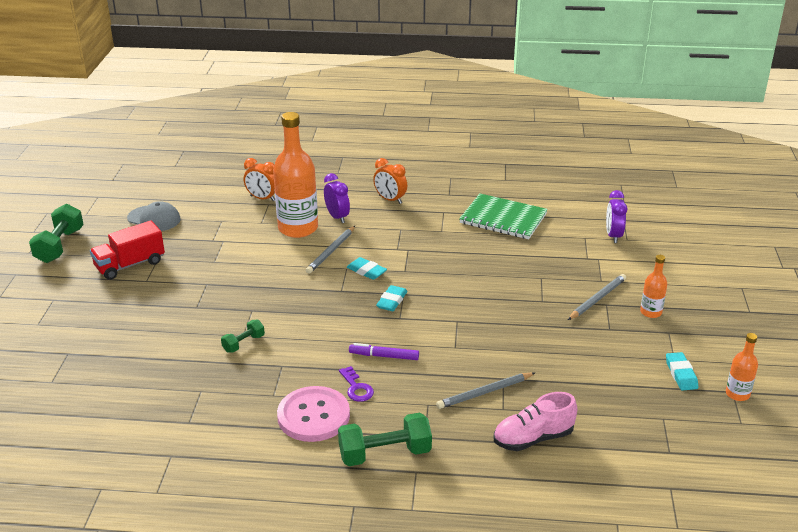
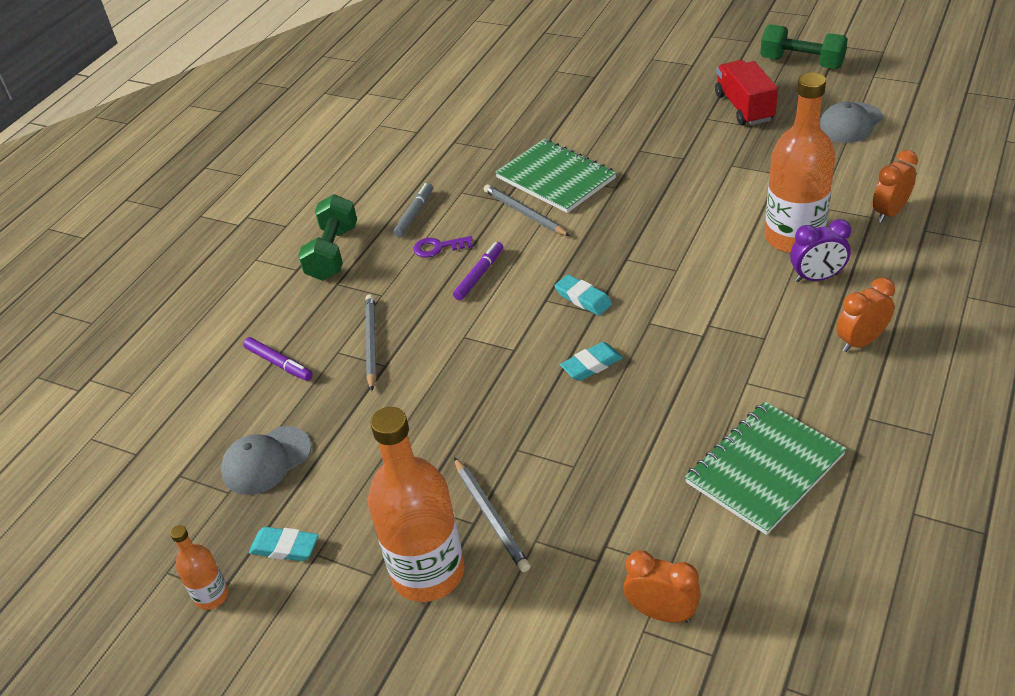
camera: 115 degrees right, 10 degrees up
green dumbbell [221,320,265,353] -> green notebook [495,139,617,213]
pink button [277,386,350,442] -> grey marker [393,183,433,237]
grey pencil [306,226,355,274] -> grey pencil moved to [484,184,570,236]
turquoise eraser [347,257,387,280] -> turquoise eraser moved to [560,342,623,381]
pink shoe [494,392,577,451] -> purple marker [243,337,313,381]
purple clock [606,190,627,243] -> orange clock [623,550,701,623]
orange bottle [640,255,667,318] -> orange bottle [368,407,464,602], size x2.10
none -> grey cap [221,426,312,495]

